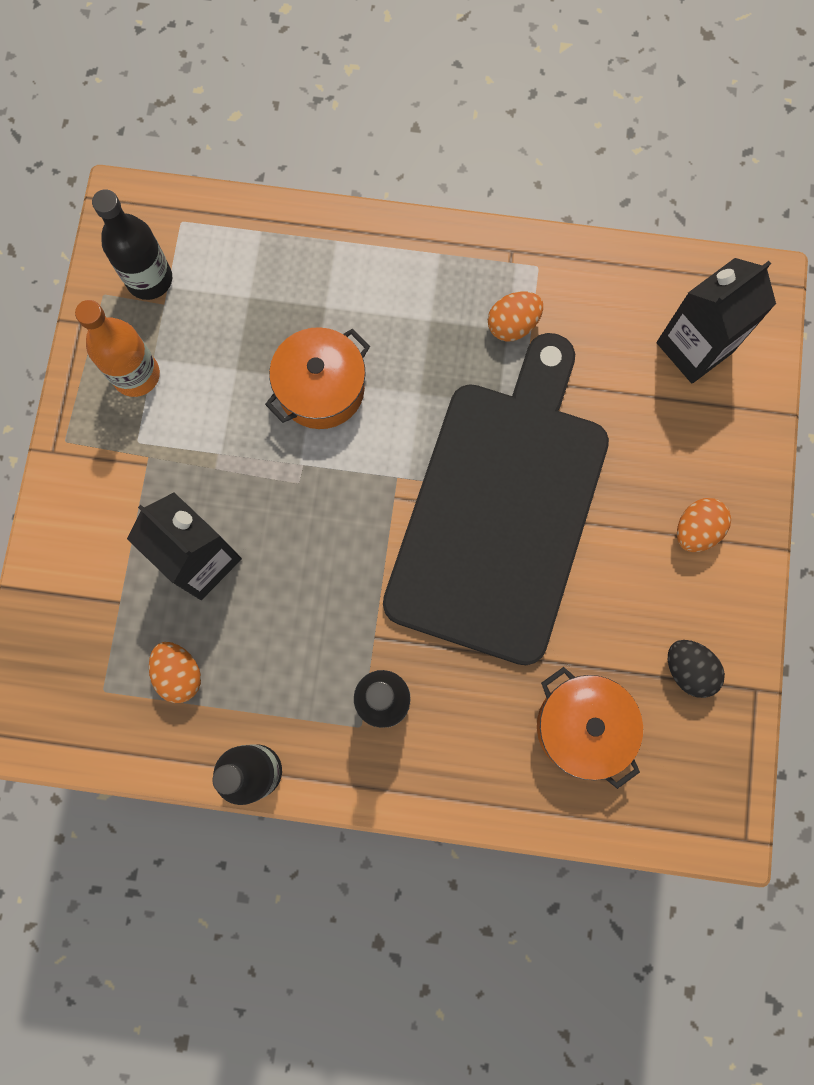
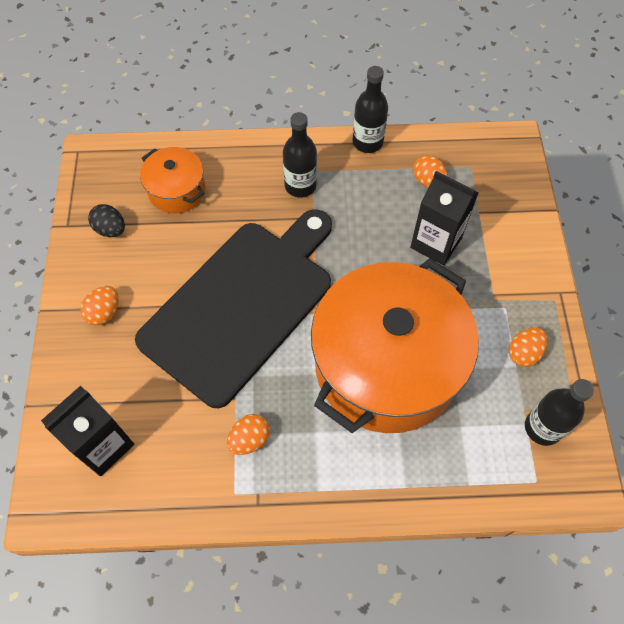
camera: 170 degrees right, 15 degrees down
orange bottle [75,300,160,397] -> orange egg [509,327,548,367]
orange pot [265,327,370,429] -> orange pot [311,258,479,433], size x2.20
black cutting board [383,333,609,665] -> black cutting board turned 150 degrees counterclockwise [135,209,332,408]

